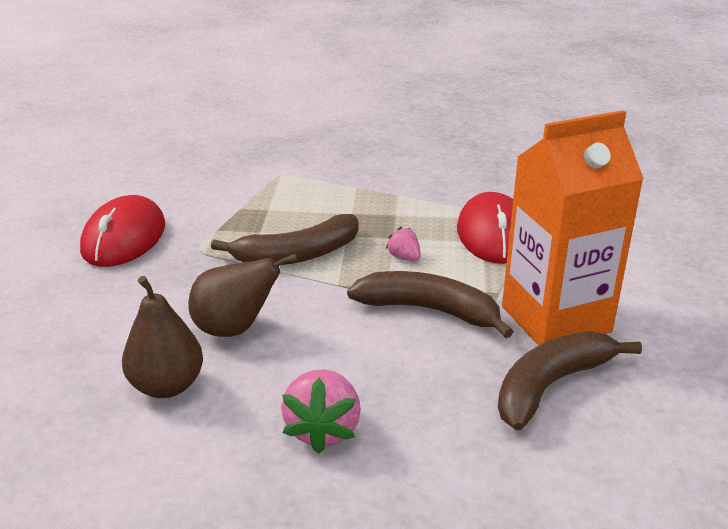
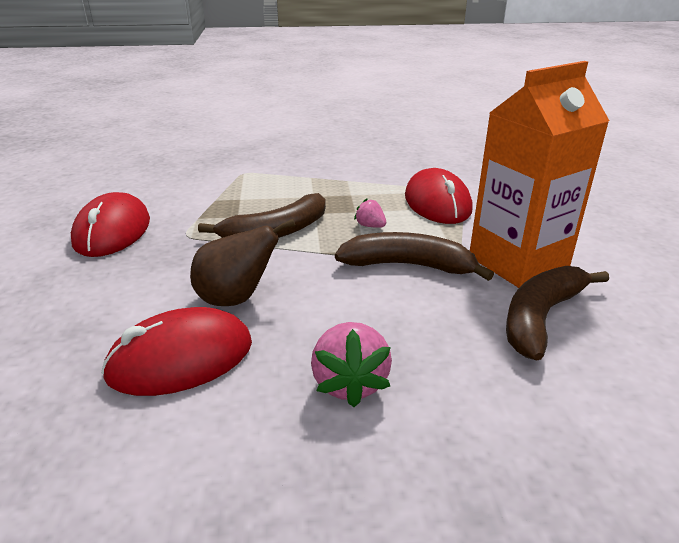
camera: 10 degrees left, 0 degrees up
brown pear [122,276,203,398] -> red mouse [101,307,252,396]

